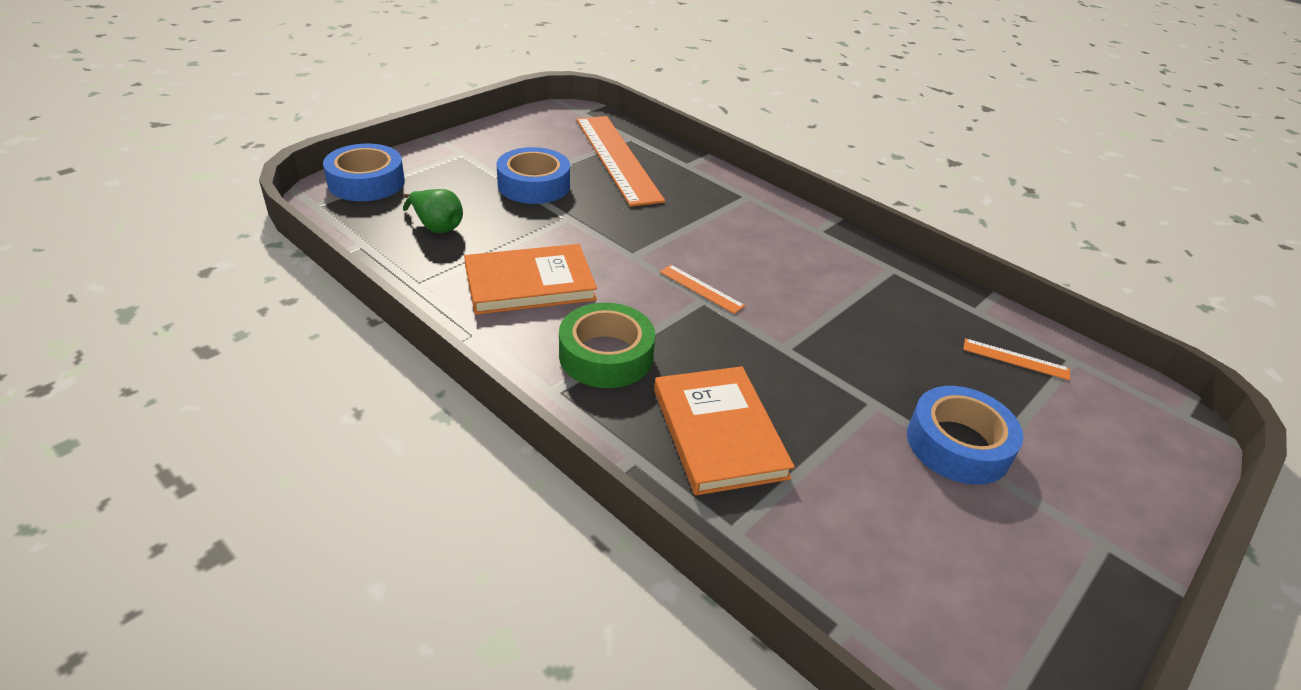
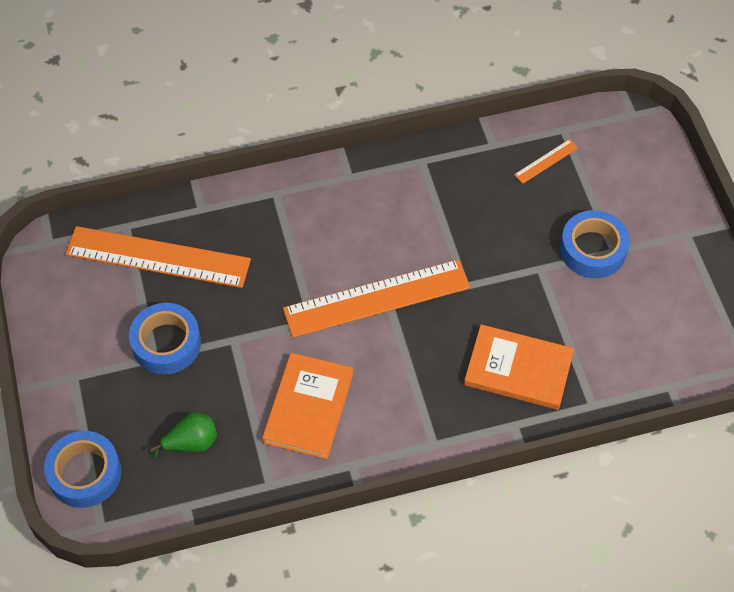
camera: 55 degrees left, 20 degrees up
green tape [559,303,655,388] -> none
orange ruler [660,265,745,314] -> orange ruler [283,259,470,338], size x2.41

